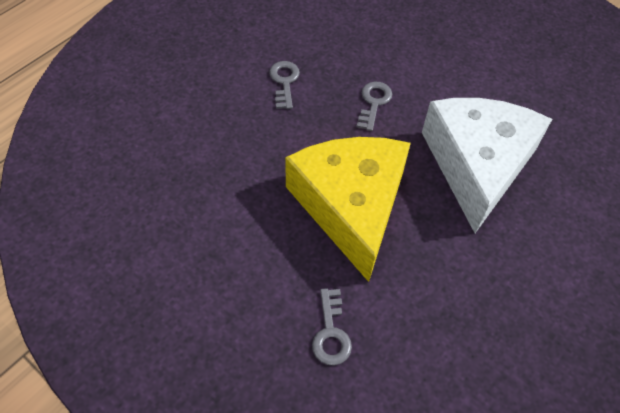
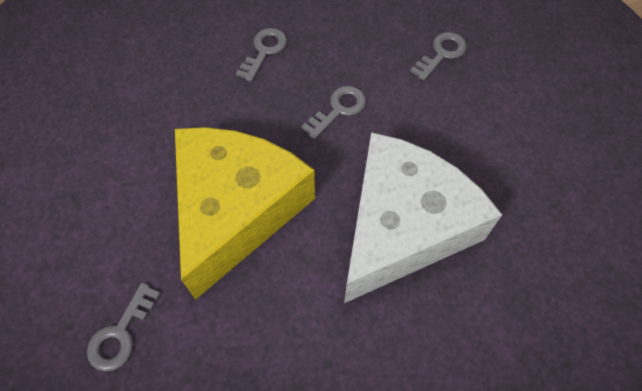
camera: 30 degrees right, 5 degrees up
none -> grey key [410,32,467,81]

